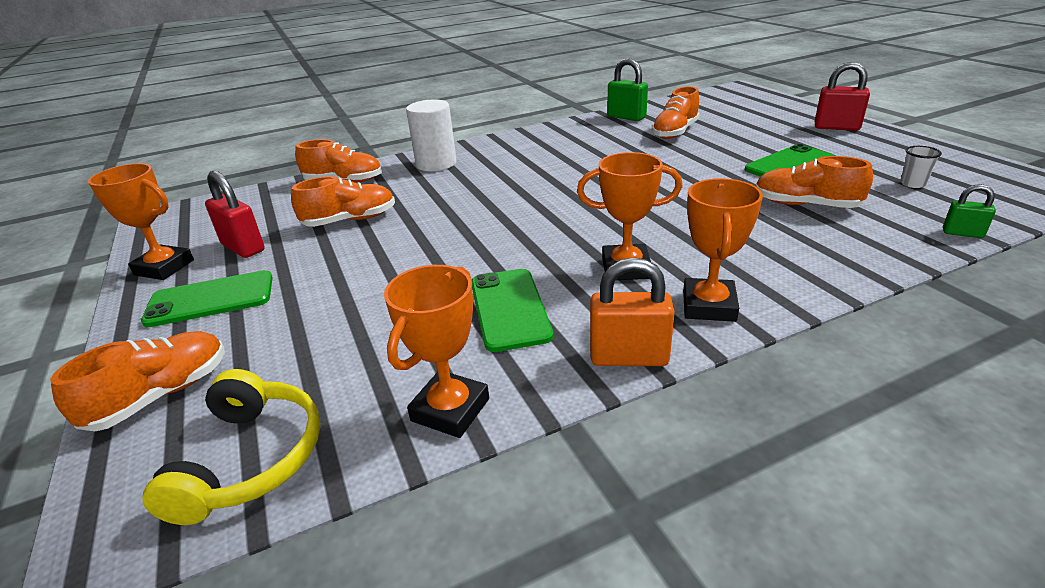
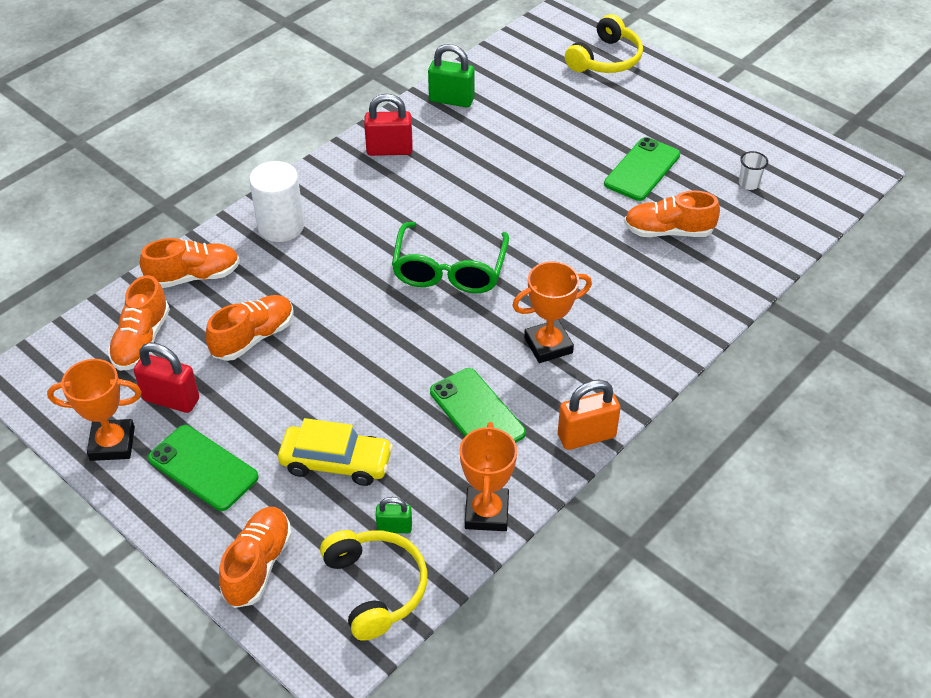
camera: 25 degrees left, 15 degrees up
green phone [141,270,273,327] -> green phone turned 75 degrees clockwise [148,425,259,511]
orange shoe [652,86,700,139] -> orange shoe moved to [108,275,170,371]
orange trophy [683,178,763,322] -> none
red padlock [815,62,870,131] -> red padlock moved to [364,94,413,156]
green padlock [943,184,996,238] -> green padlock moved to [376,497,412,533]
none -> yellow car [278,418,393,486]
none -> green glasses [392,222,509,293]
none -> yellow headphones [565,14,643,73]

